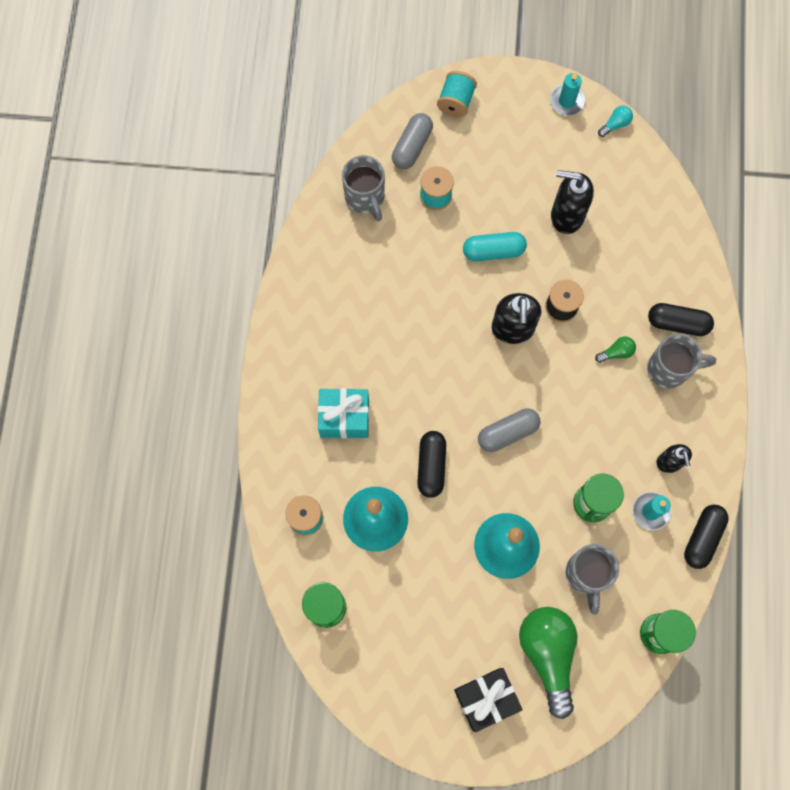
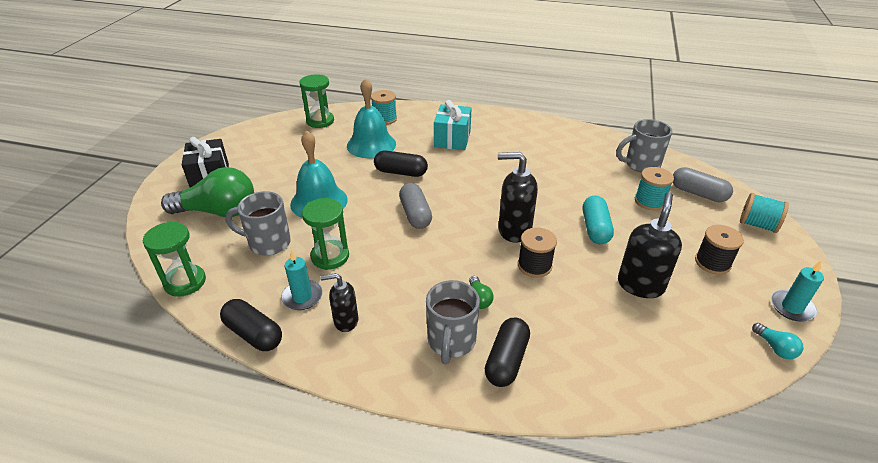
camera: 100 degrees right, 35 degrees down
none -> black spool [695,225,744,275]

